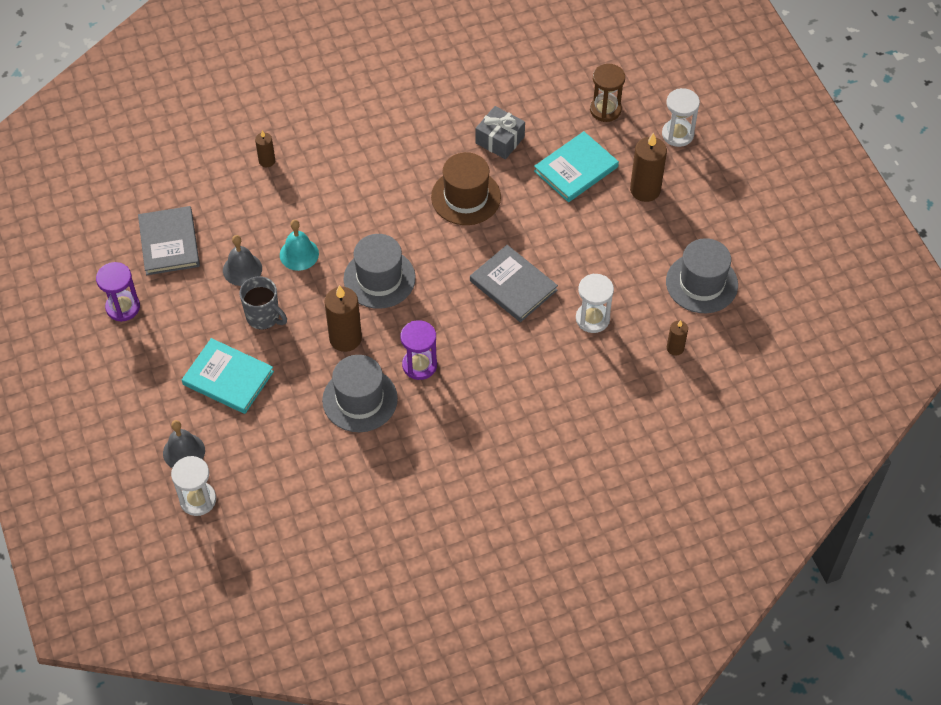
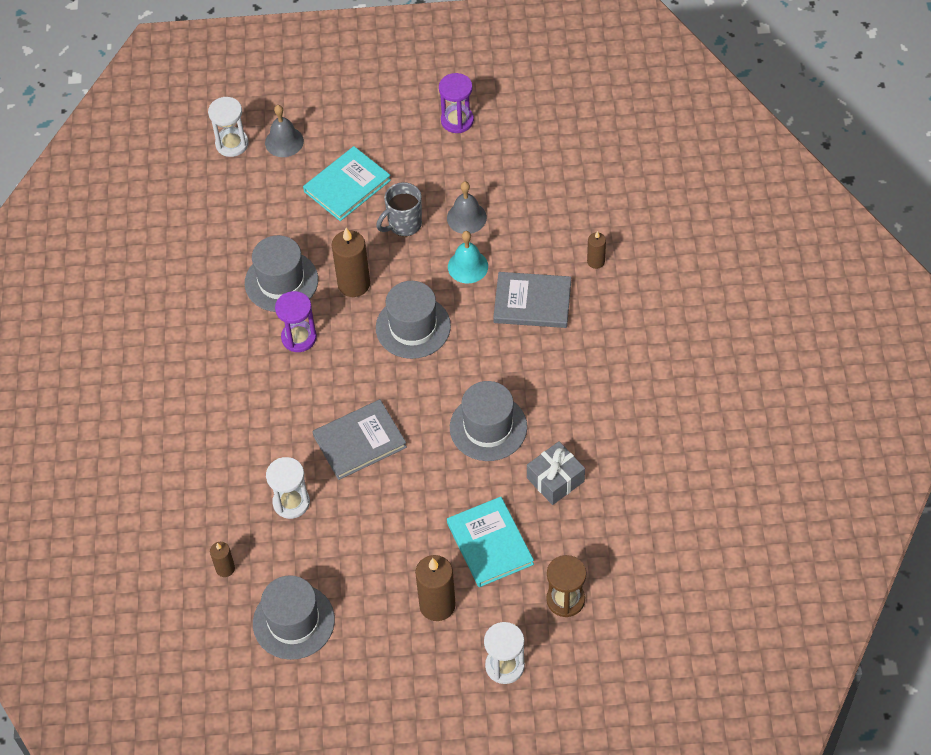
camera: 110 degrees right, 0 degrees up
grey book [138,206,200,275] -> grey book moved to [493,272,571,328]
brown hat [431,152,501,225] -> grey hat [450,381,527,461]

